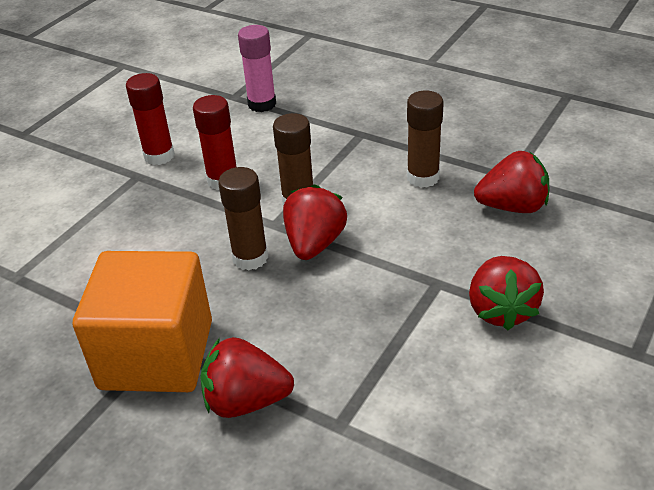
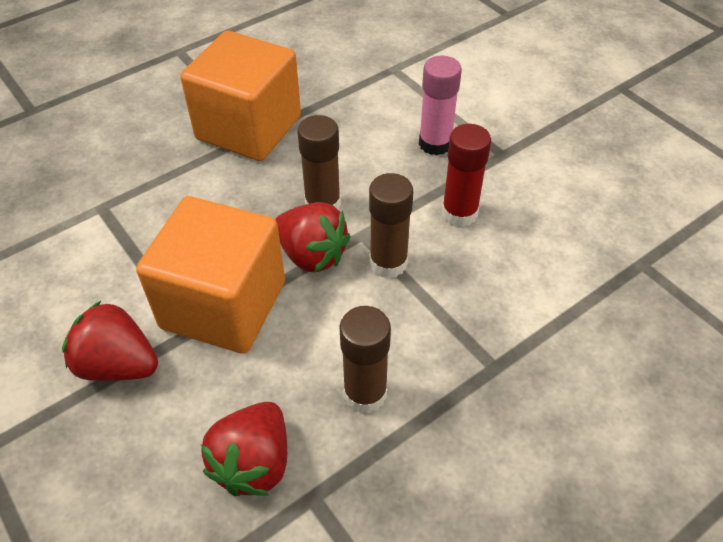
camera: 110 degrees right, 10 degrees up
red glue stick [126,73,175,165] -> none
red strawberry [200,337,294,418] -> none
pink glue stick [238,25,276,112] -> pink glue stick moved to [419,56,462,155]
none -> orange cube [136,196,285,354]

